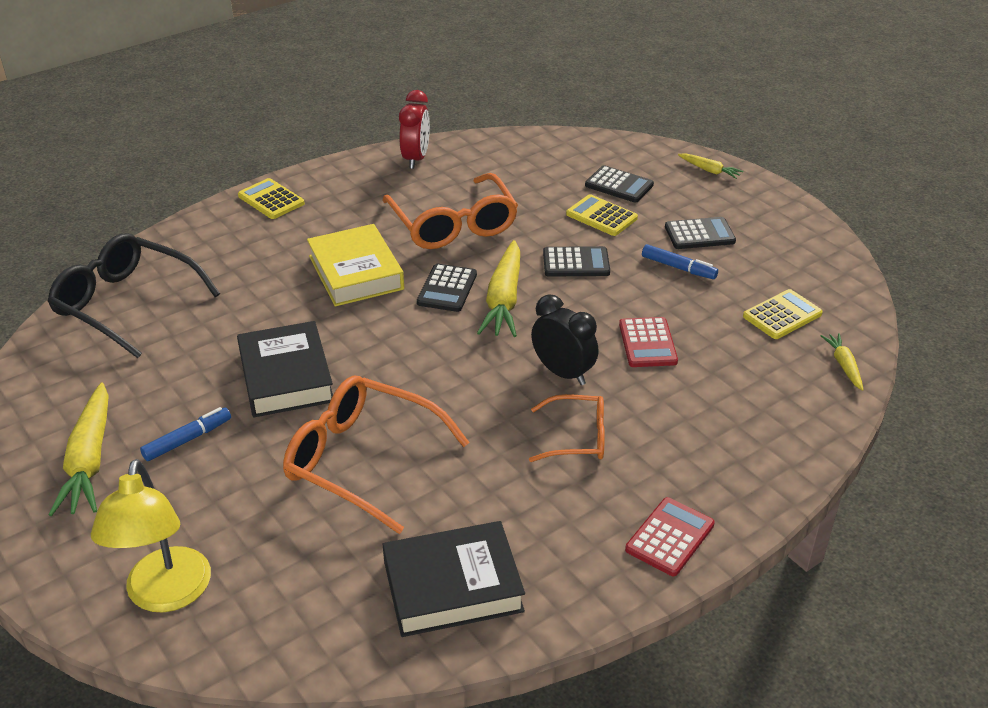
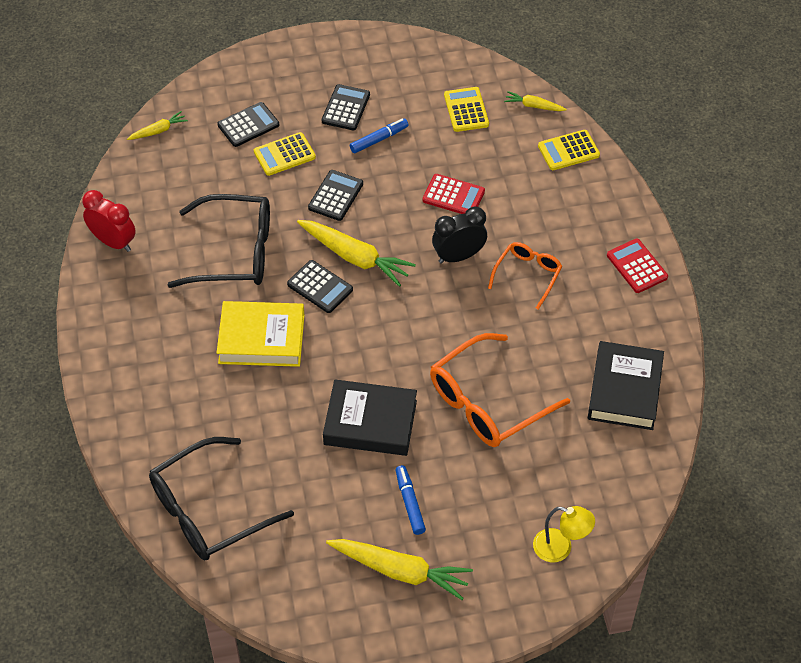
camera: 65 degrees left, 15 degrees up
yellow lamp [91,459,211,612] -> yellow lamp [533,506,595,562], size x0.64
yellow calculator [238,178,305,219] -> yellow calculator moved to [538,130,600,170]
orange glasses [382,173,518,249] -> black glasses [168,194,270,288]
yellow carrot [678,153,743,179] -> yellow carrot moved to [127,111,188,140]

